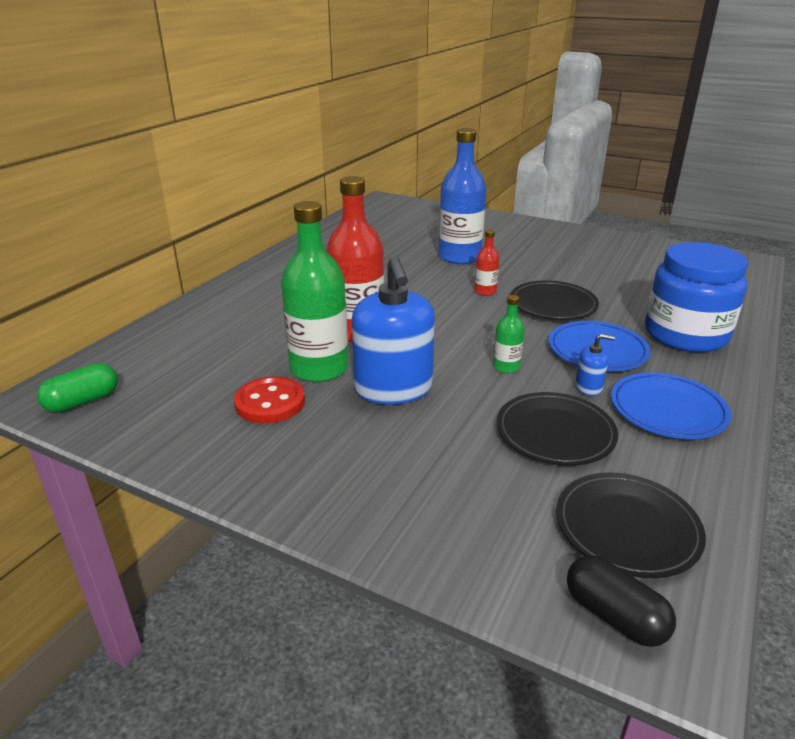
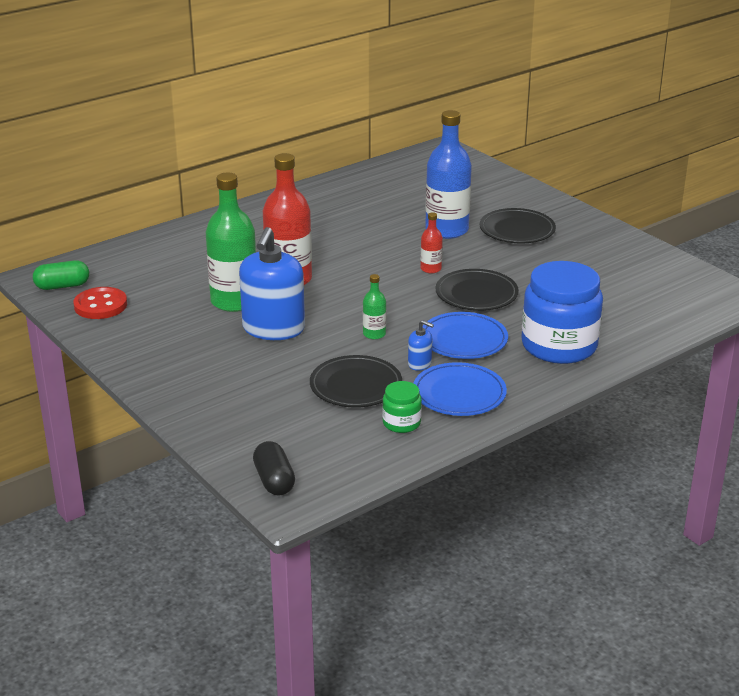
camera: 25 degrees right, 0 degrees up
red button [234,376,305,424] -> red button moved to [74,287,127,319]
black plate [556,472,706,578] -> black plate moved to [479,208,556,243]
none -> green jar [382,381,422,433]

